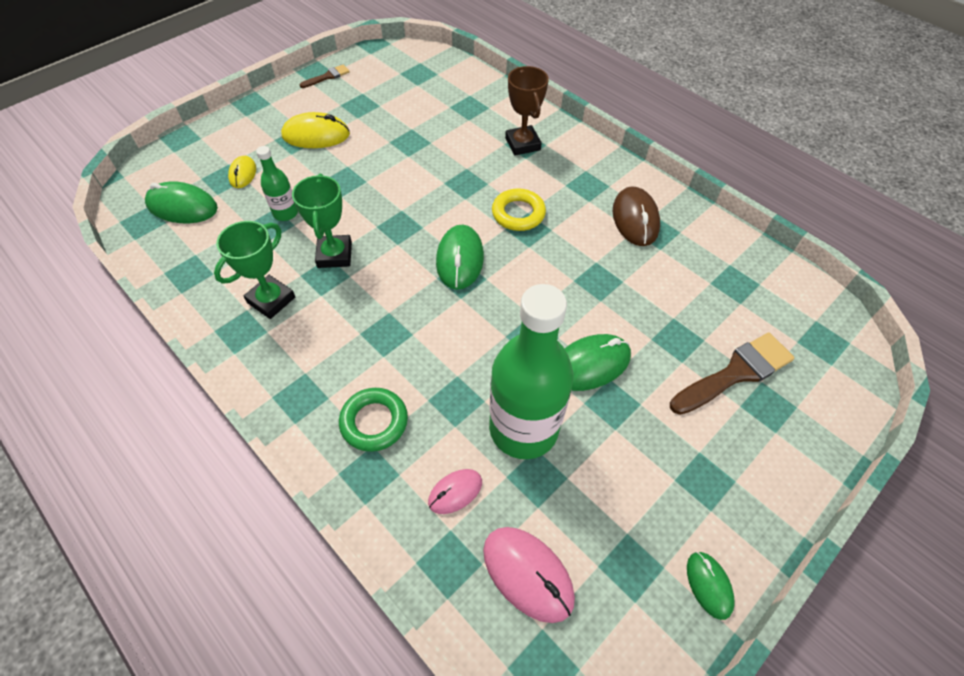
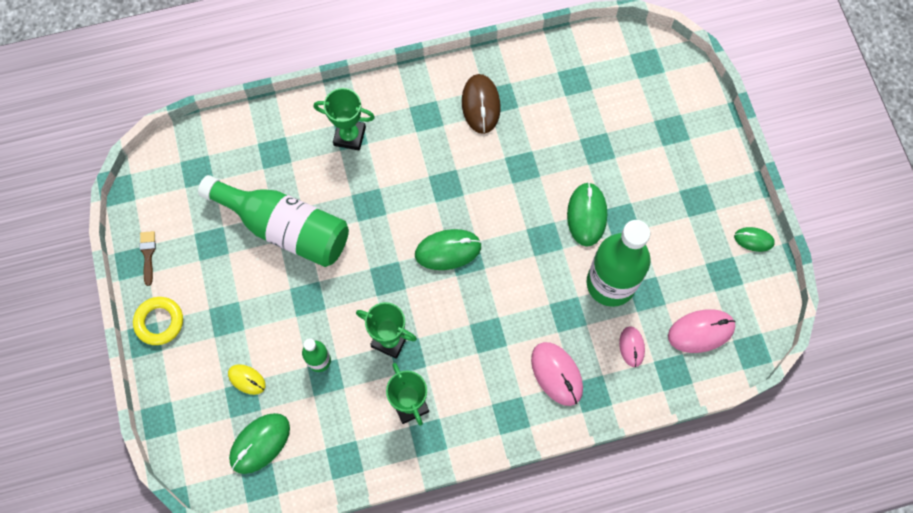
camera: 60 degrees left, 15 degrees up
yellow mouse [281,112,350,148] -> none
green ring [339,388,408,452] -> pink mouse [531,342,583,406]
green mouse [436,224,484,290] -> green mouse turned 45 degrees counterclockwise [415,229,482,270]
yellow ring [492,188,546,231] -> yellow ring moved to [133,297,183,345]
brown trophy [505,66,549,155] -> green trophy [314,88,375,151]
brown mouse [613,186,660,246] -> brown mouse turned 60 degrees clockwise [462,74,501,134]
brown brush [670,332,794,415] -> none
none -> green bottle [198,175,349,267]

